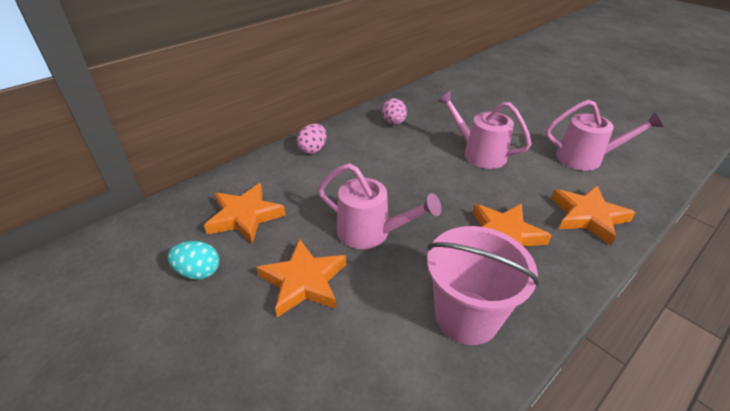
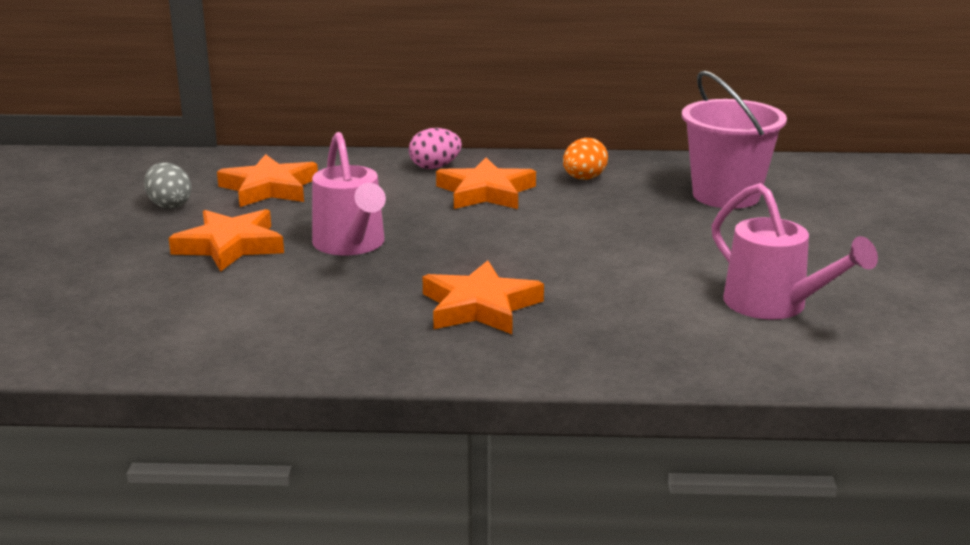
camera: 45 degrees right, 15 degrees down
turquoise egg [168,241,219,280] -> grey egg [144,162,192,209]
pink egg [382,98,407,125] -> orange egg [563,138,608,180]
pink bucket [427,226,540,345] -> pink bucket moved to [682,71,787,209]
pink watering can [437,91,532,169] -> none
orange star [551,186,636,245] -> orange star moved to [436,158,536,209]

